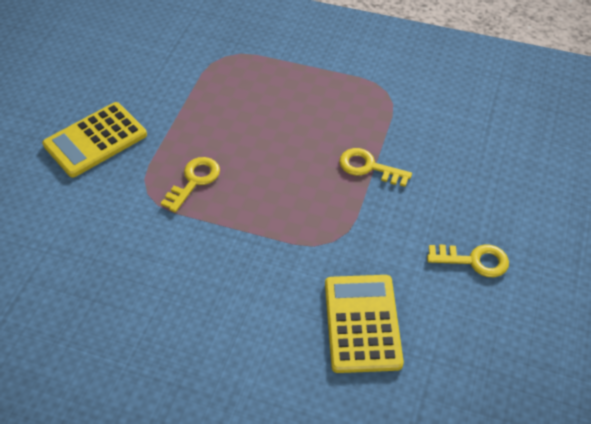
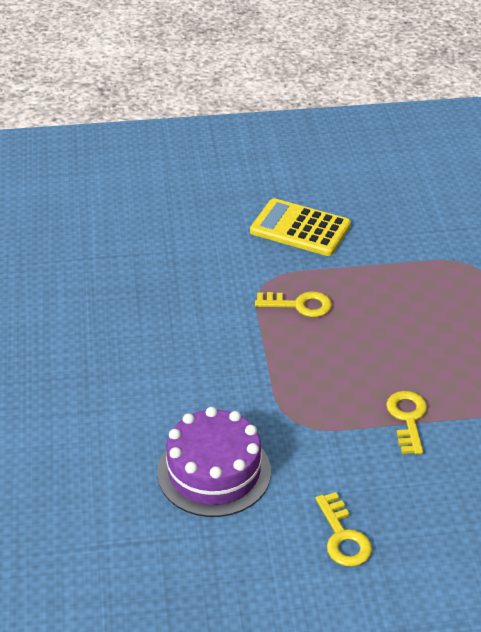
camera: 65 degrees right, 10 degrees down
yellow calculator [325,275,404,373] -> purple cake [157,407,271,517]

